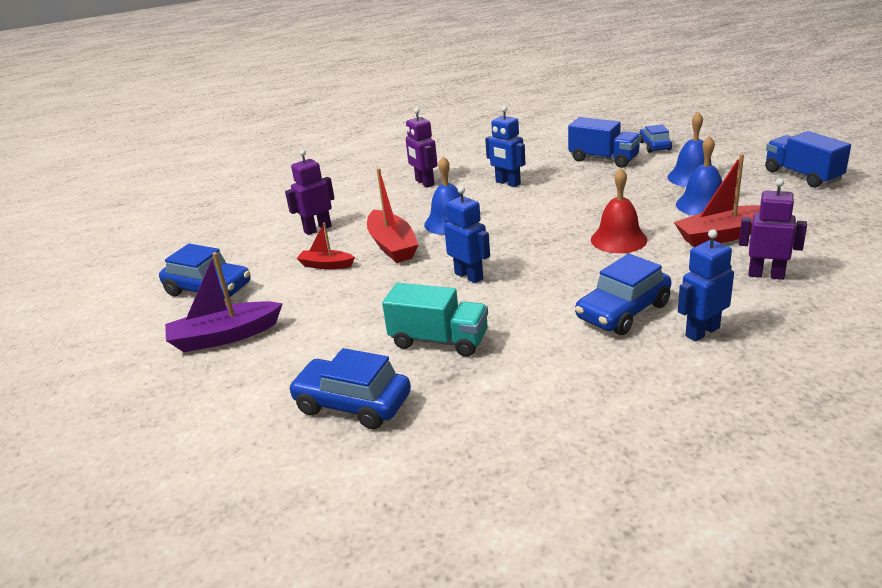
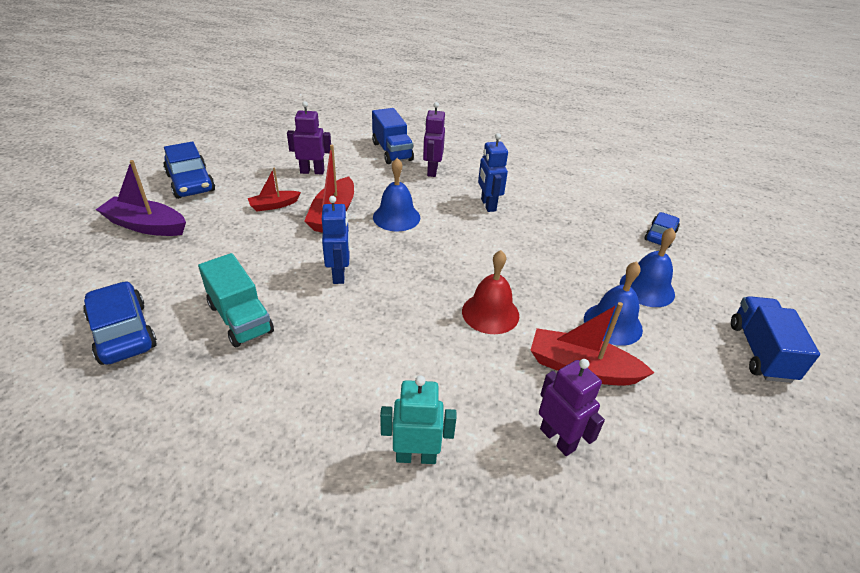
camera: 30 degrees right, 10 degrees up
red boat [296,222,355,269] -> red boat turned 75 degrees counterclockwise [248,168,301,211]
blue truck [568,117,641,168] -> blue truck moved to [372,108,414,164]
blue car [575,254,671,335] -> none
blue robot [678,229,734,342] -> turquoise robot [380,375,456,464]

